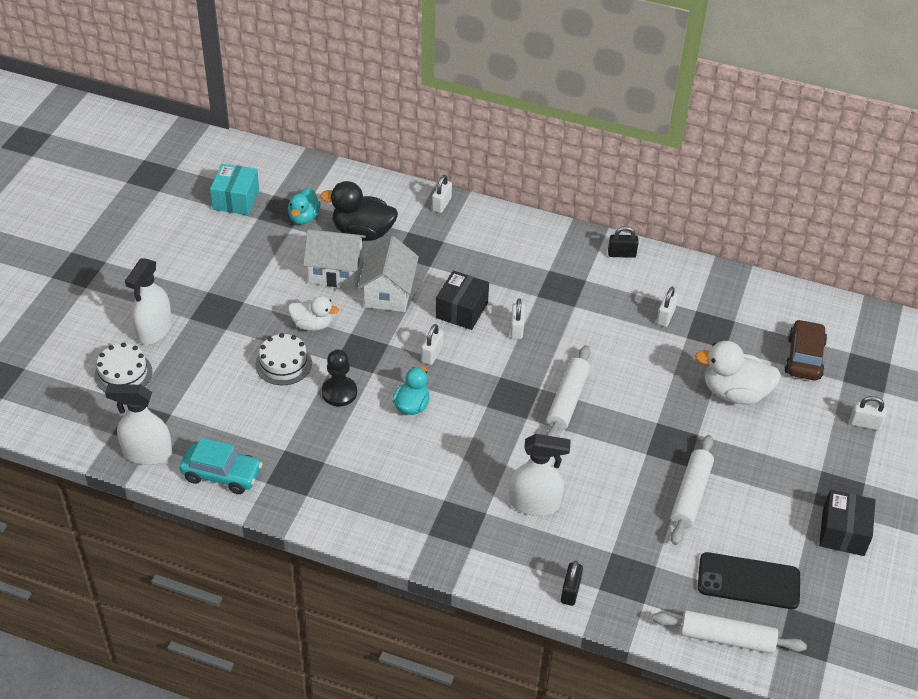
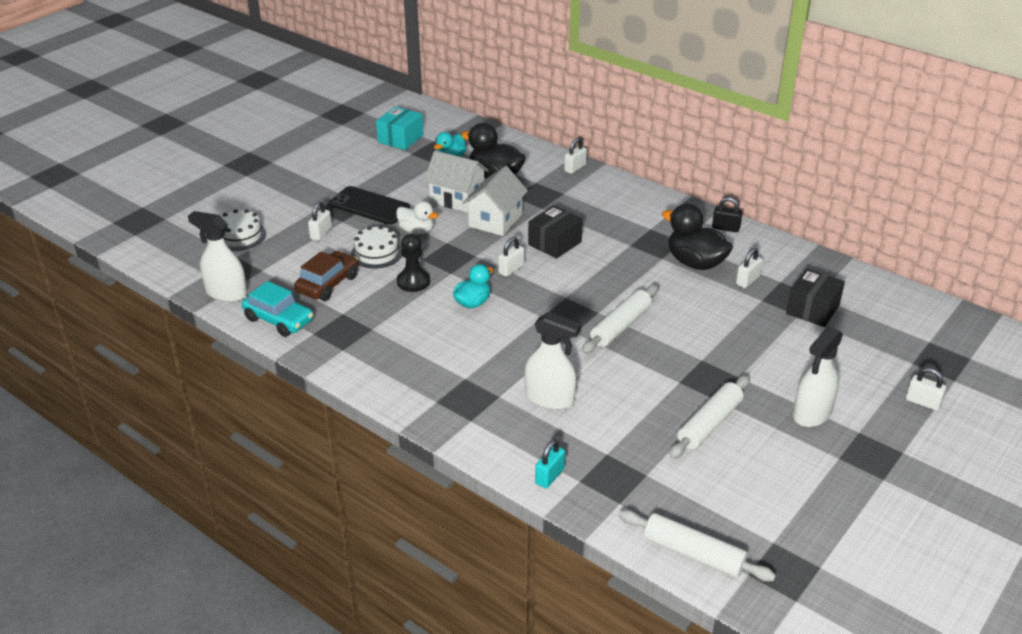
camera: 20 degrees right, 10 degrees down
white spray bottle [125,258,172,345] -> white spray bottle moved to [793,326,843,427]
white padlock [510,298,525,339] -> white padlock moved to [308,202,332,241]
black padlock [561,561,583,606] -> turquoise padlock [535,439,565,488]
white duck [695,341,781,405] -> none
black phone [698,552,800,609] -> black phone moved to [329,186,410,225]
brown car [784,319,827,380] -> brown car moved to [294,251,358,301]
black box [819,490,875,556] -> black box moved to [786,269,845,327]
none -> black duck [662,204,733,270]

